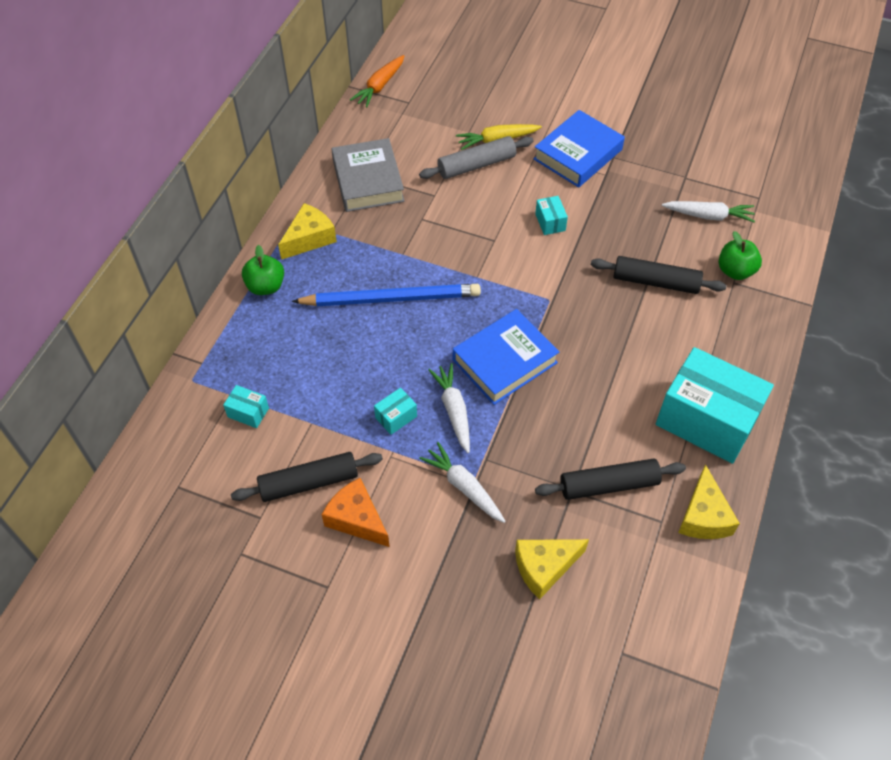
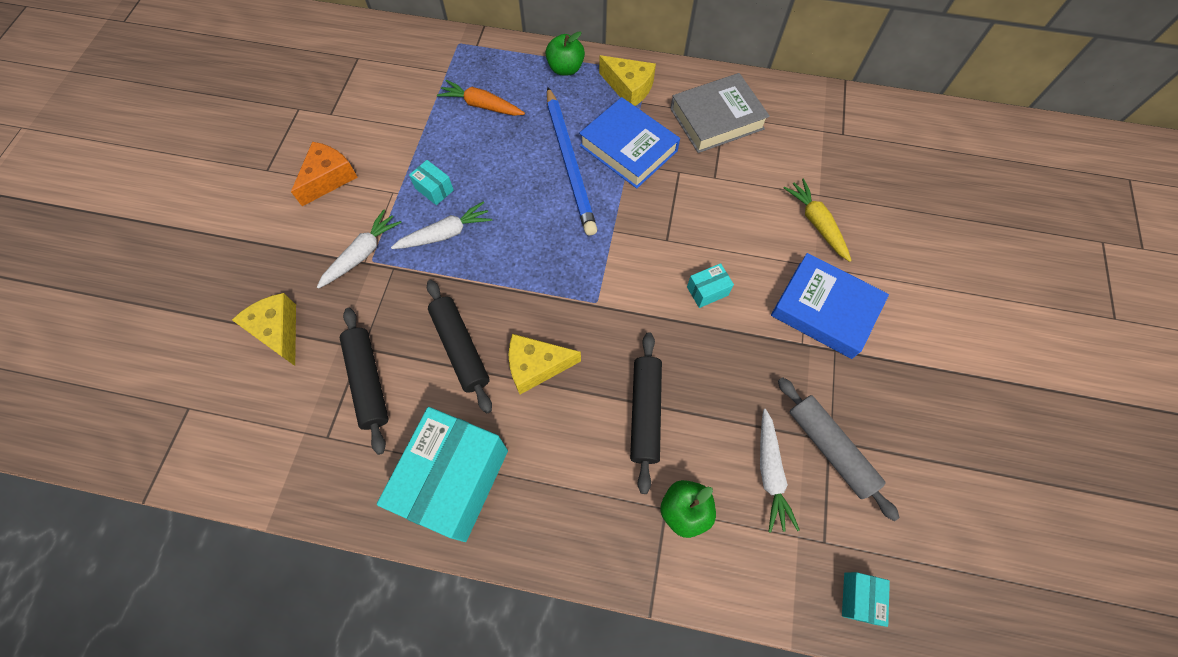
camera: 80 degrees right, 10 degrees up
turquoise box [223,385,269,428] -> turquoise box moved to [842,572,890,627]
black rolling pin [231,452,383,502] -> black rolling pin moved to [427,280,492,413]
orange carrot [350,55,404,107] -> orange carrot moved to [437,80,525,116]
grey rolling pin [419,136,534,179] -> grey rolling pin moved to [778,377,900,521]
blue book [453,309,559,405] -> blue book moved to [579,97,680,188]
yellow cheese [678,464,740,539] -> yellow cheese moved to [509,334,581,394]

